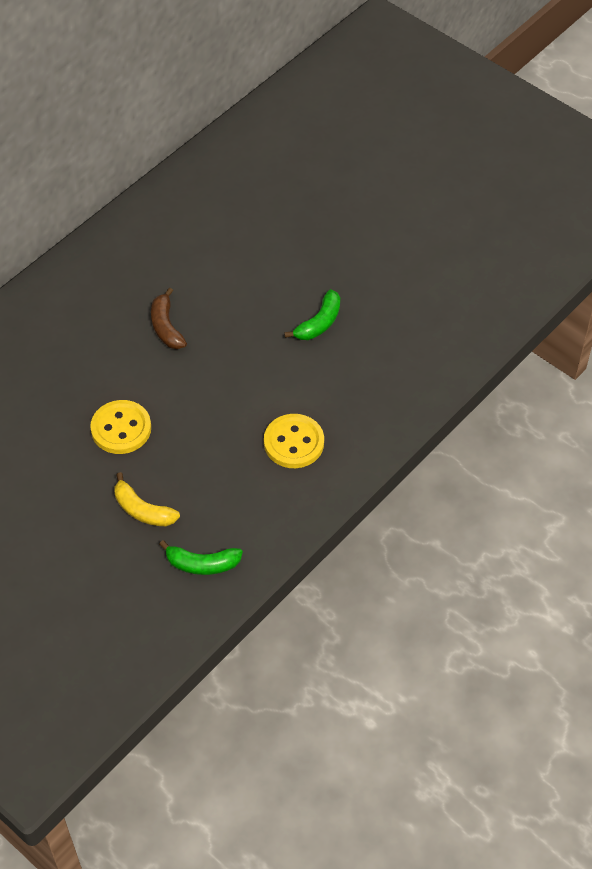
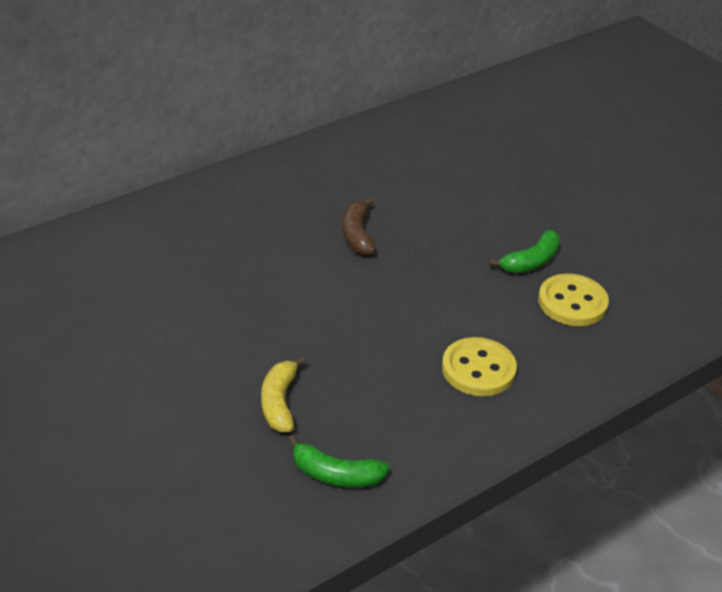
camera: 10 degrees right, 15 degrees down
yellow button [90,400,151,454] -> yellow button moved to [538,274,609,326]
yellow banana [115,472,180,526] -> yellow banana turned 45 degrees clockwise [261,356,306,432]

